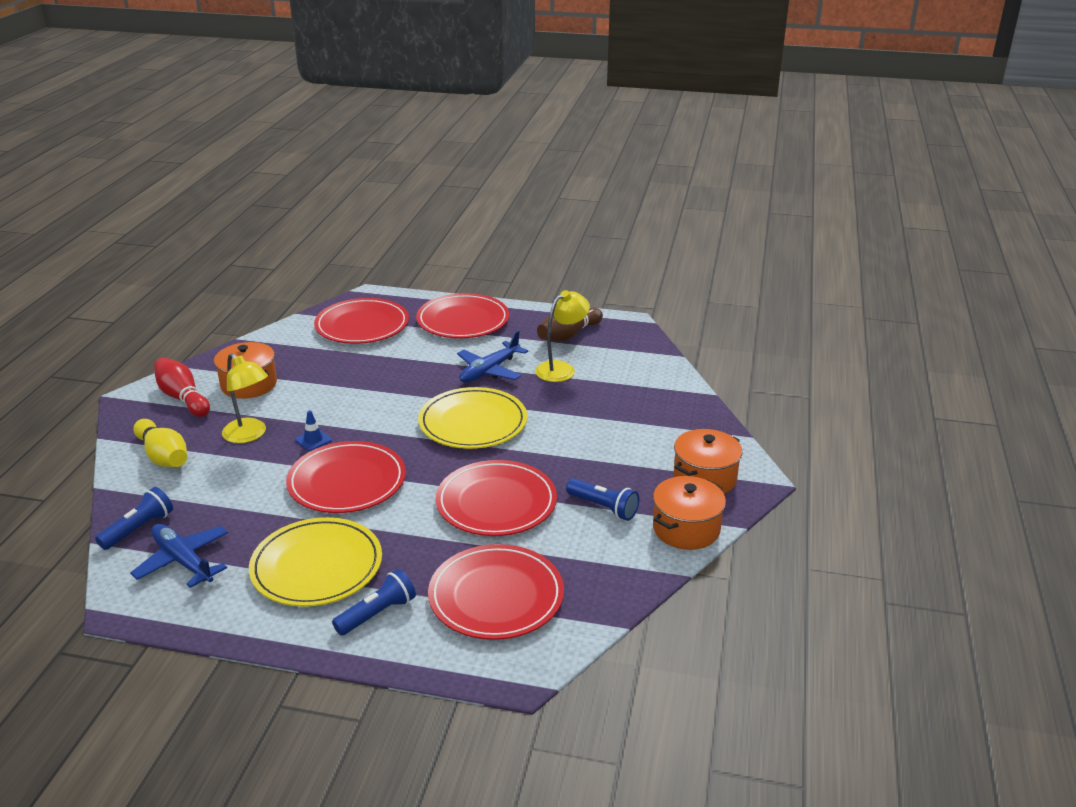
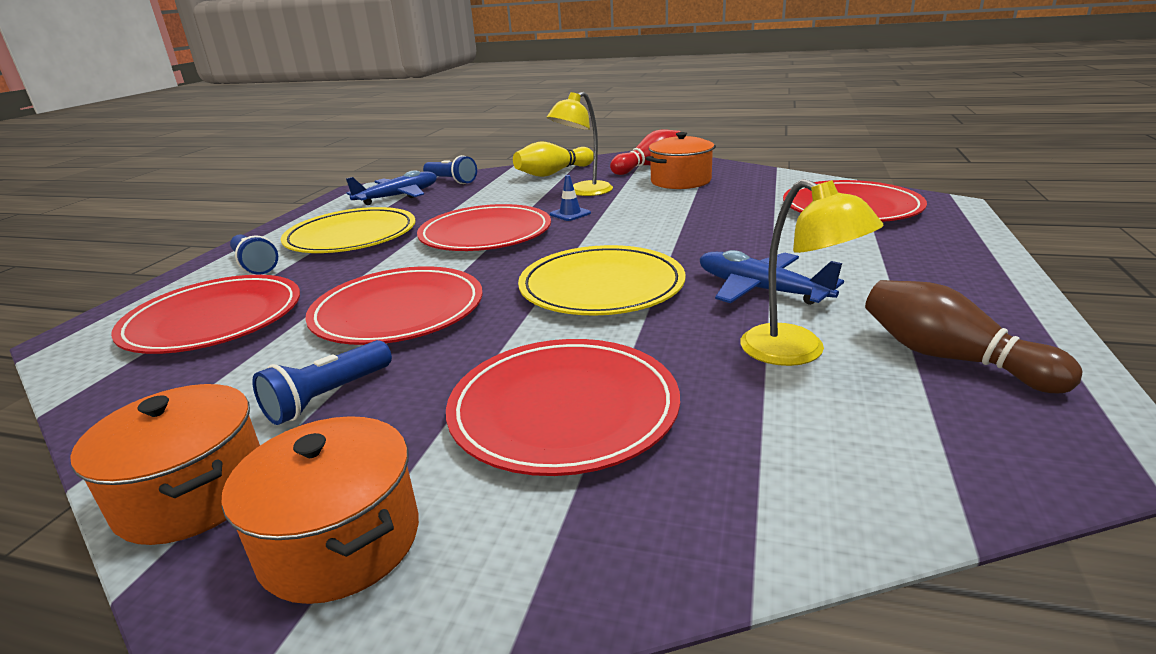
camera: 95 degrees right, 5 degrees down
red plate [416,293,509,338] -> red plate moved to [446,339,680,476]

